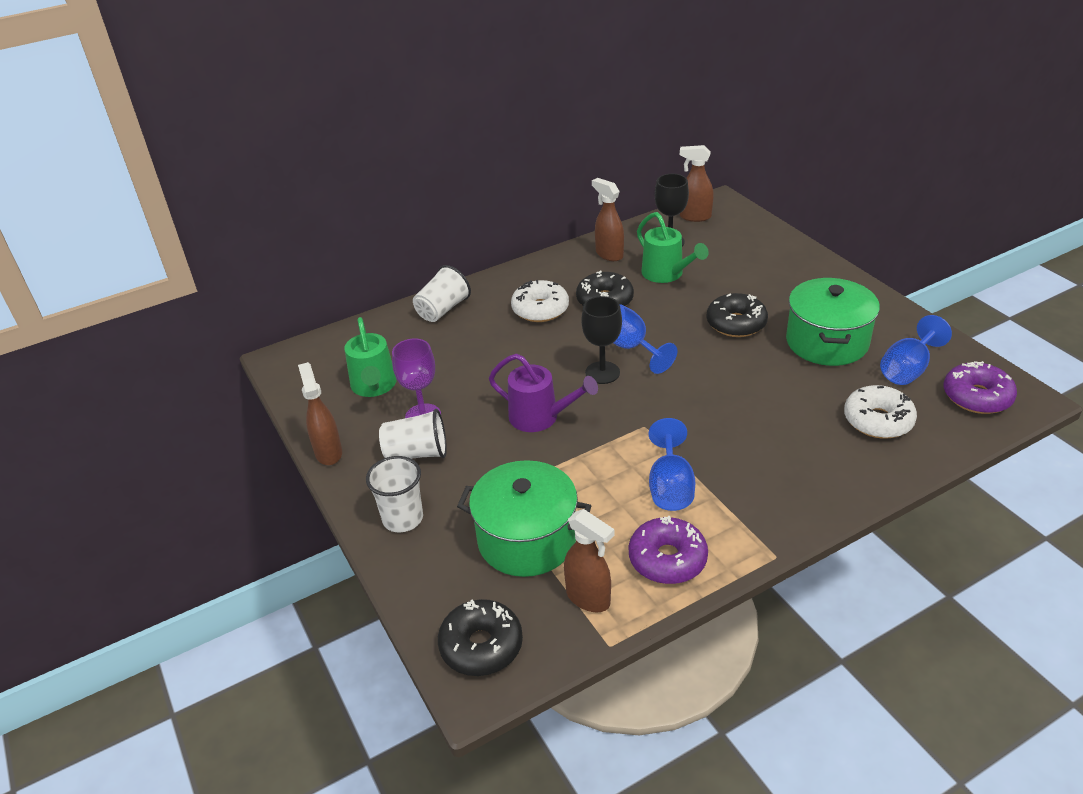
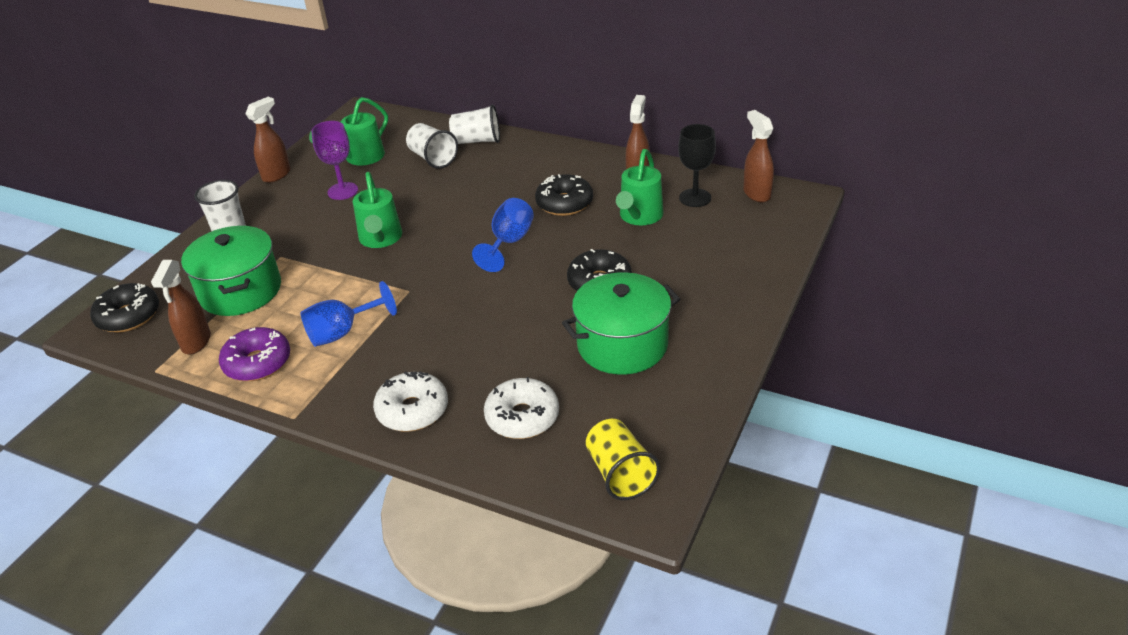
camera: 55 degrees right, 0 degrees up
white cup [379,409,447,459] -> white cup moved to [406,123,458,169]
purple watering can [489,354,598,432] -> green watering can [353,172,402,248]
white donut [511,280,569,322] -> white donut moved to [373,371,448,432]
black goblet [581,296,622,384] -> none
blue goblet [880,315,952,385] -> none
purple donut [944,361,1017,414] -> yellow cup [586,419,660,500]

